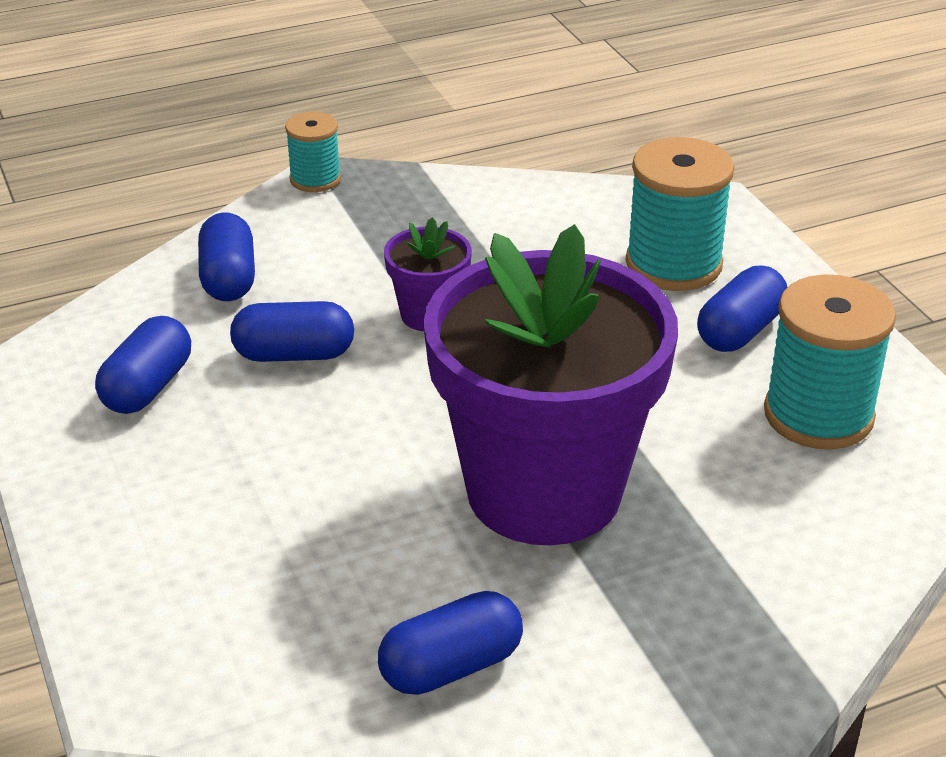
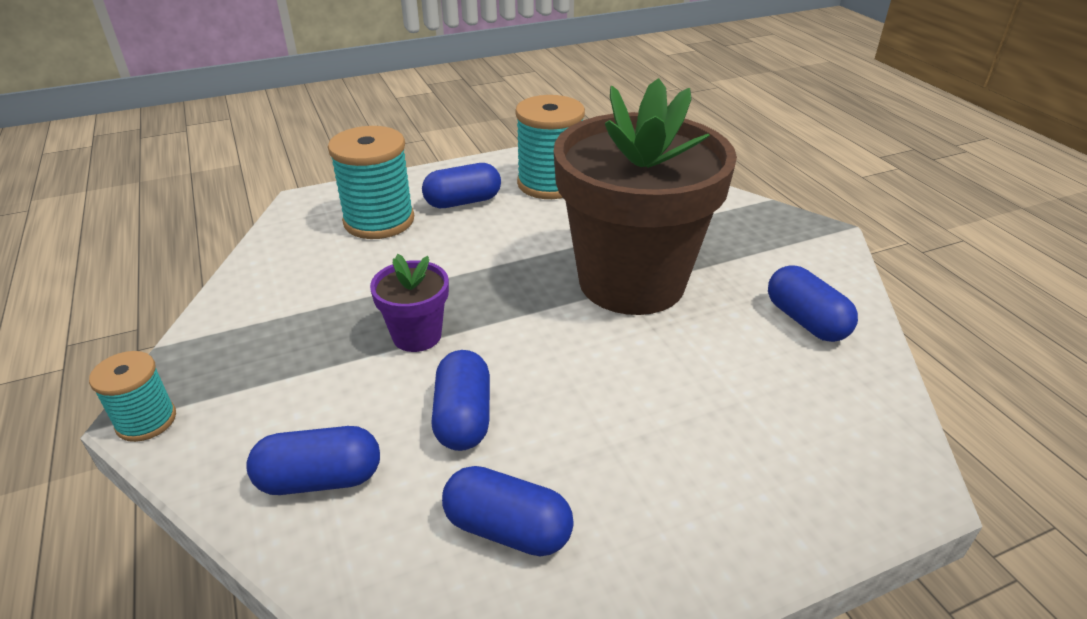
camera: 90 degrees left, 0 degrees up
purple flower pot [423,224,678,545] -> brown flower pot [554,78,737,315]
blue capsule [697,266,787,352] -> blue capsule turned 60 degrees counterclockwise [422,163,501,208]

